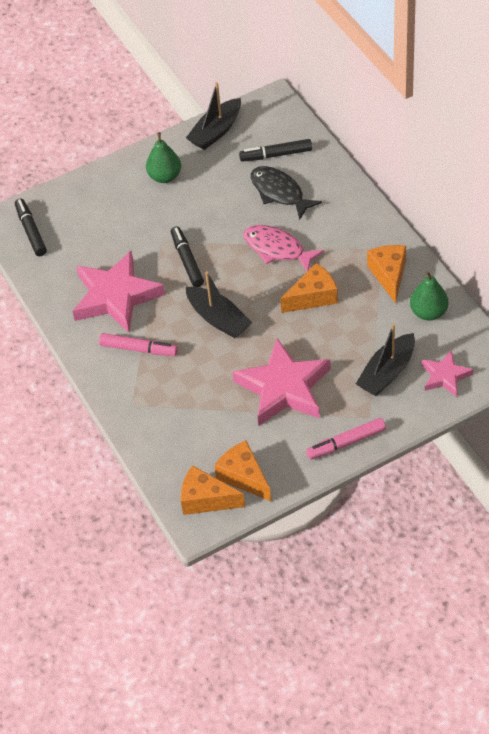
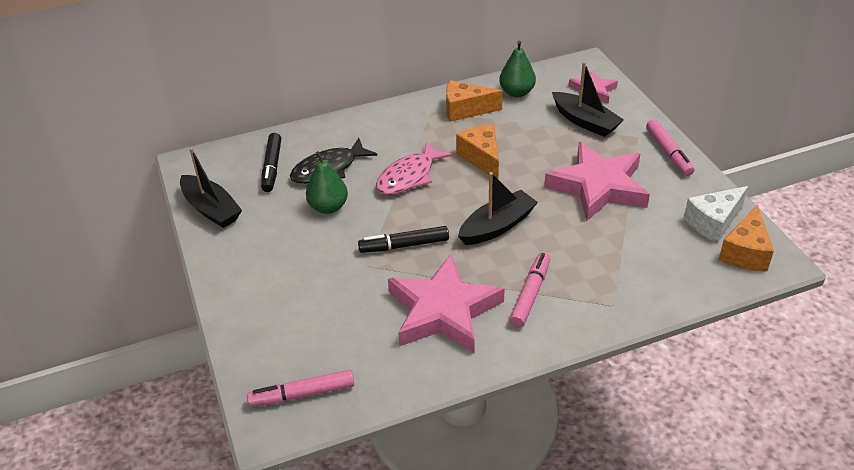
camera: 85 degrees left, 10 degrees down
black marker [15,198,47,256] -> pink marker [247,370,354,407]
green pear [146,132,181,183] -> green pear moved to [306,151,348,214]
orange cheese [214,440,271,501] -> white cheese [684,186,748,243]

